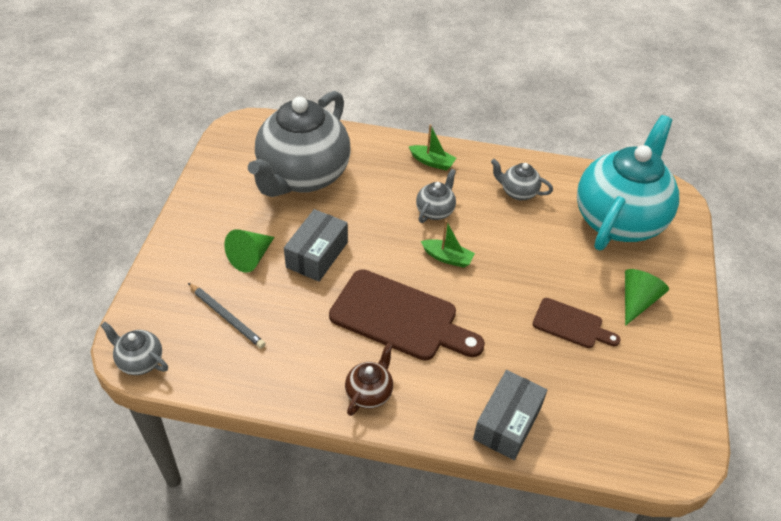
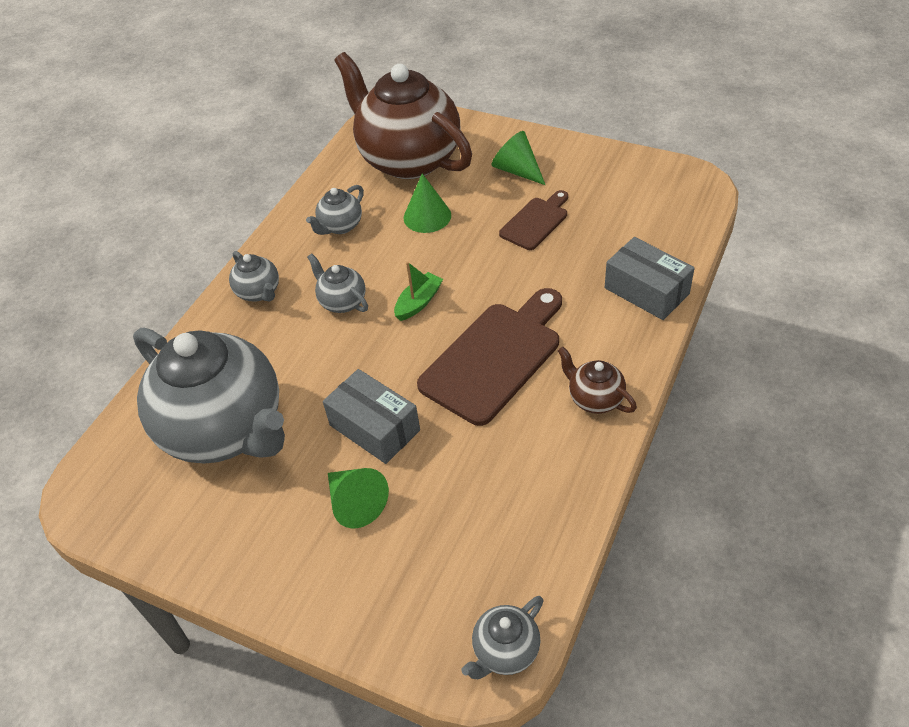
camera: 70 degrees left, 0 degrees up
grey pencil [188,283,266,348] -> none
green boat [408,124,456,171] -> grey teapot [229,251,279,301]
turquoise teapot [577,115,679,250] -> brown teapot [334,52,472,179]
none -> green cone [404,173,451,233]

